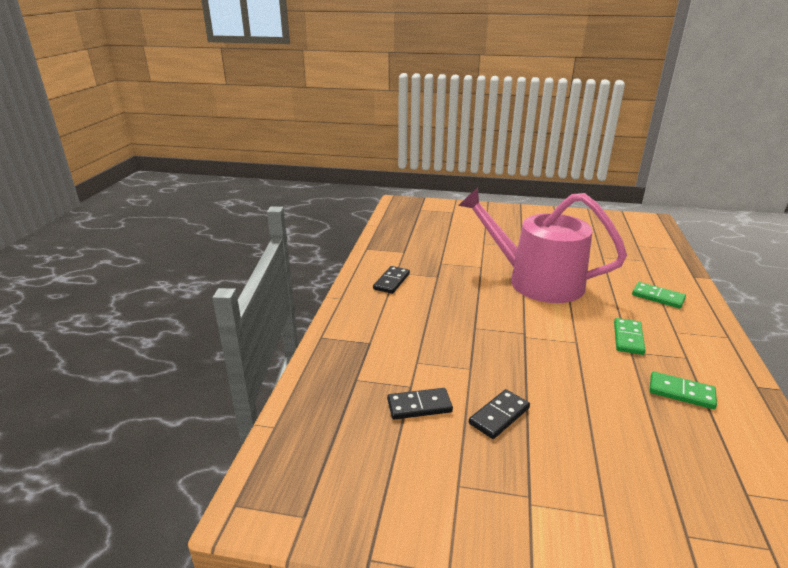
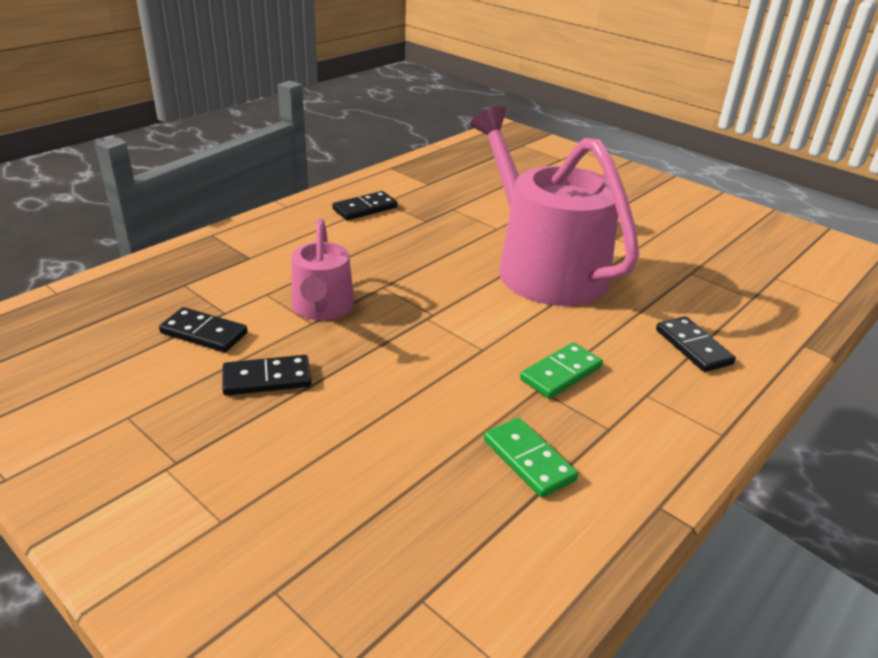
camera: 30 degrees right, 5 degrees up
green domino [632,282,686,309] -> black domino [656,316,736,372]
none -> pink watering can [291,218,354,320]

